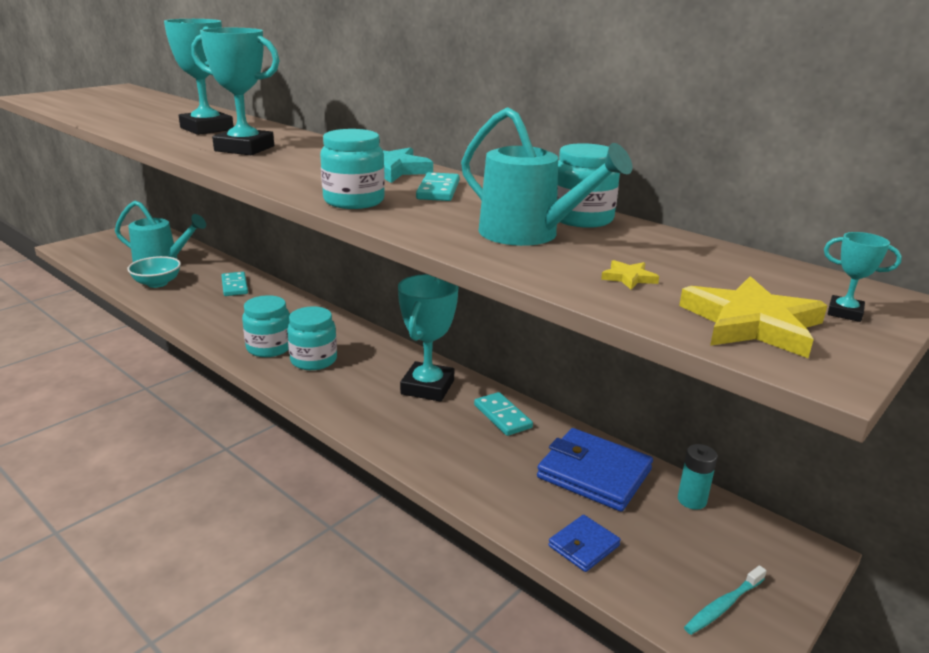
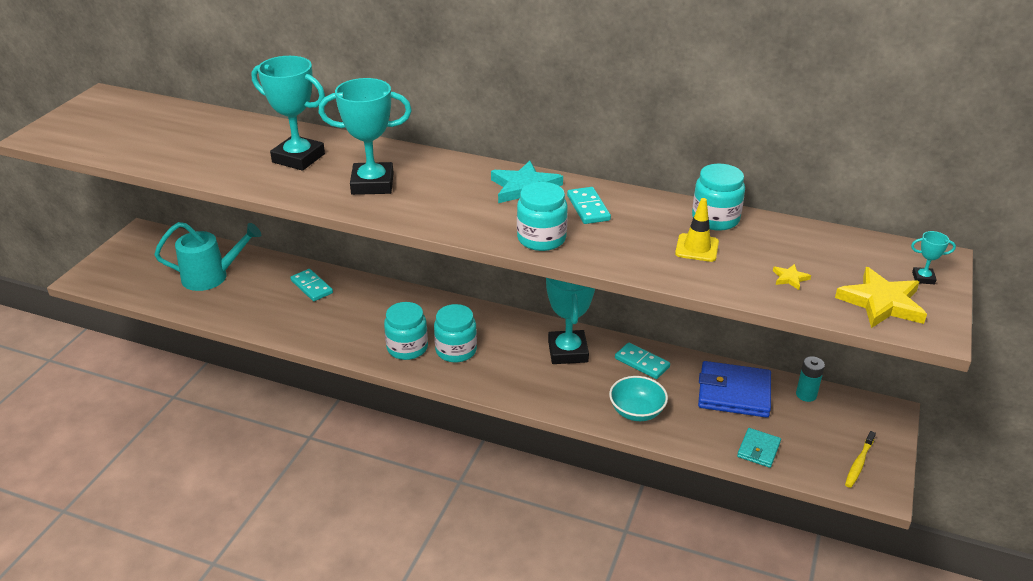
camera: 20 degrees left, 10 degrees up
turquoise bowl [127,256,181,288] -> turquoise bowl moved to [609,376,668,421]
turquoise watering can [461,107,632,246] -> yellow traffic cone [675,198,719,262]
blue wallet [548,515,621,572] -> turquoise wallet [737,428,781,468]
turquoise toothbrush [684,565,767,635] -> yellow toothbrush [845,431,876,488]

